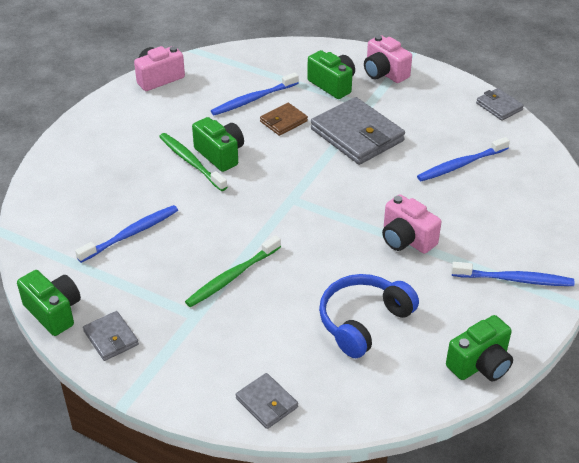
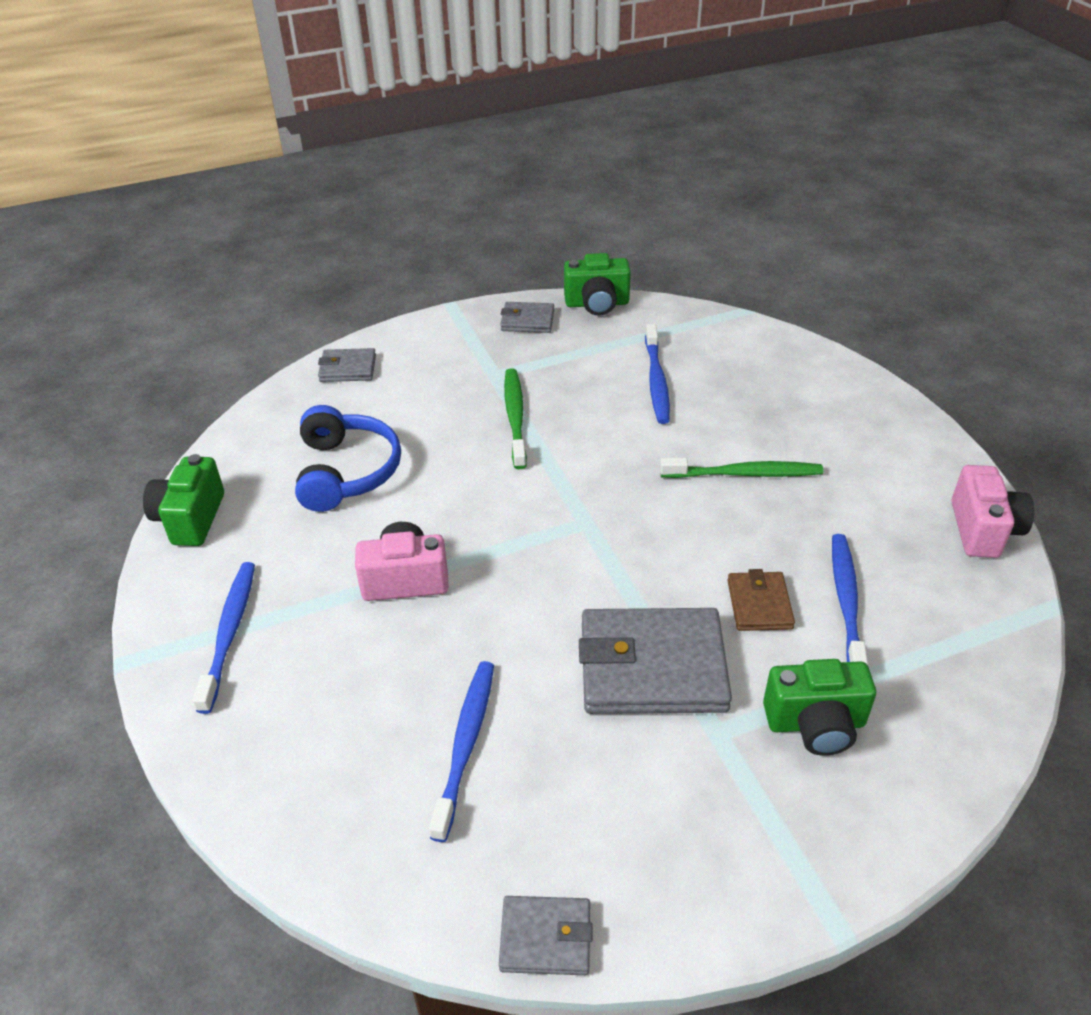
camera: 130 degrees right, 0 degrees up
green camera [192,117,244,172] -> none
pink camera [364,35,412,83] -> none
blue toothbrush [451,262,574,286] -> blue toothbrush turned 135 degrees clockwise [193,562,255,714]

